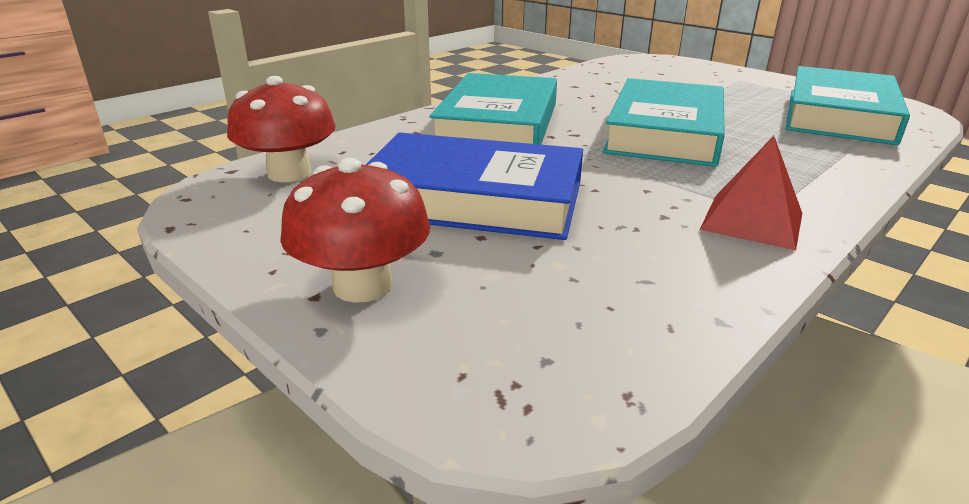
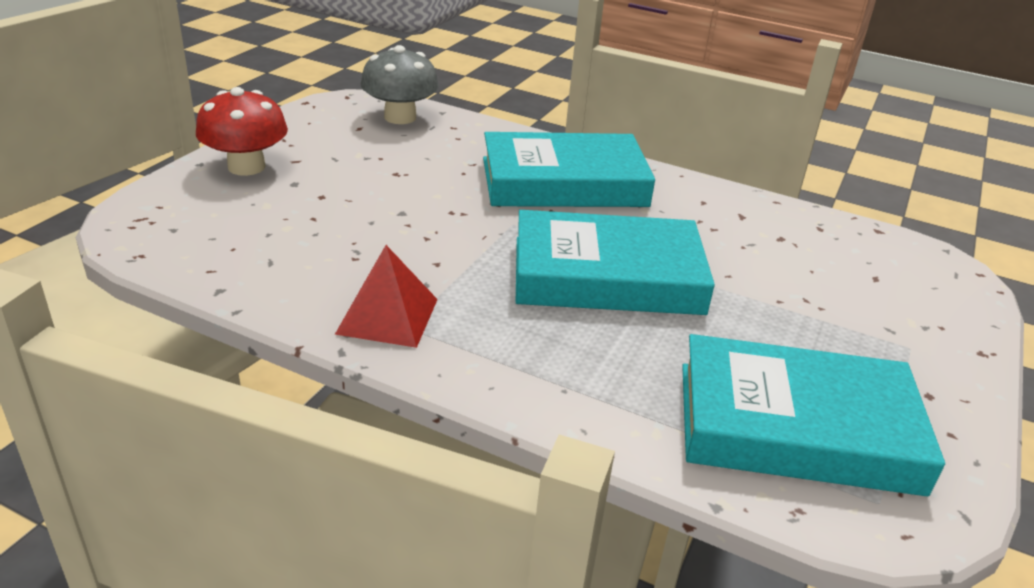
camera: 70 degrees right, 5 degrees up
red mushroom [227,76,336,182] -> grey mushroom [361,45,439,124]
blue book [366,133,583,240] -> none

